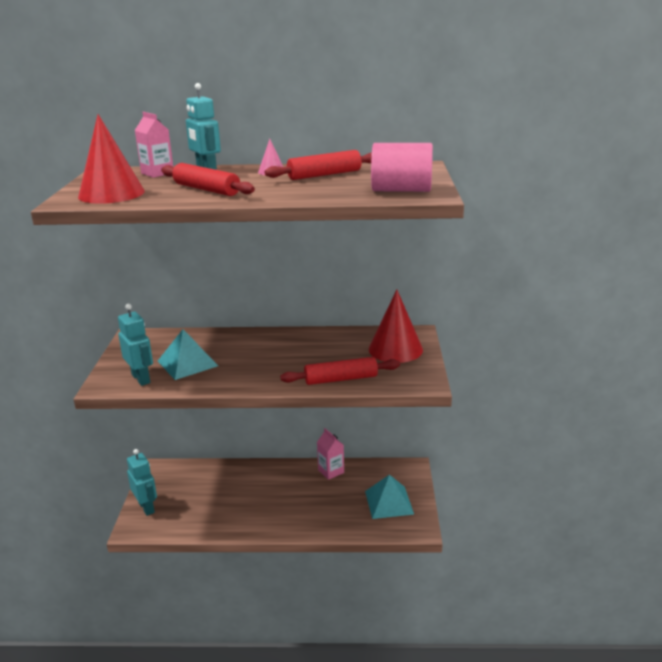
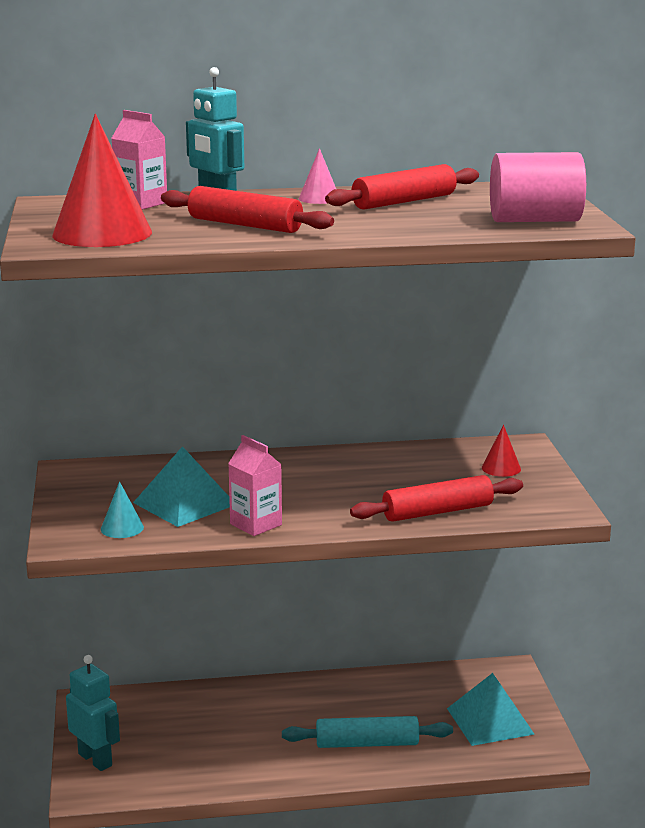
camera: 10 degrees left, 5 degrees down
turquoise robot [118,304,153,386] -> turquoise cone [101,481,144,538]
pink carton [317,428,344,480] -> pink carton moved to [228,435,282,536]
red cone [369,290,423,363] -> red cone [482,425,521,477], size x0.47
none -> turquoise rolling pin [282,716,453,748]

